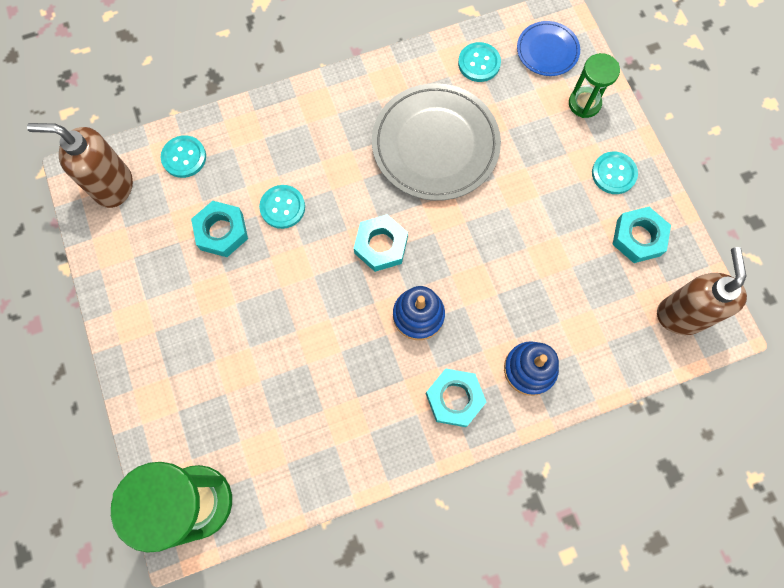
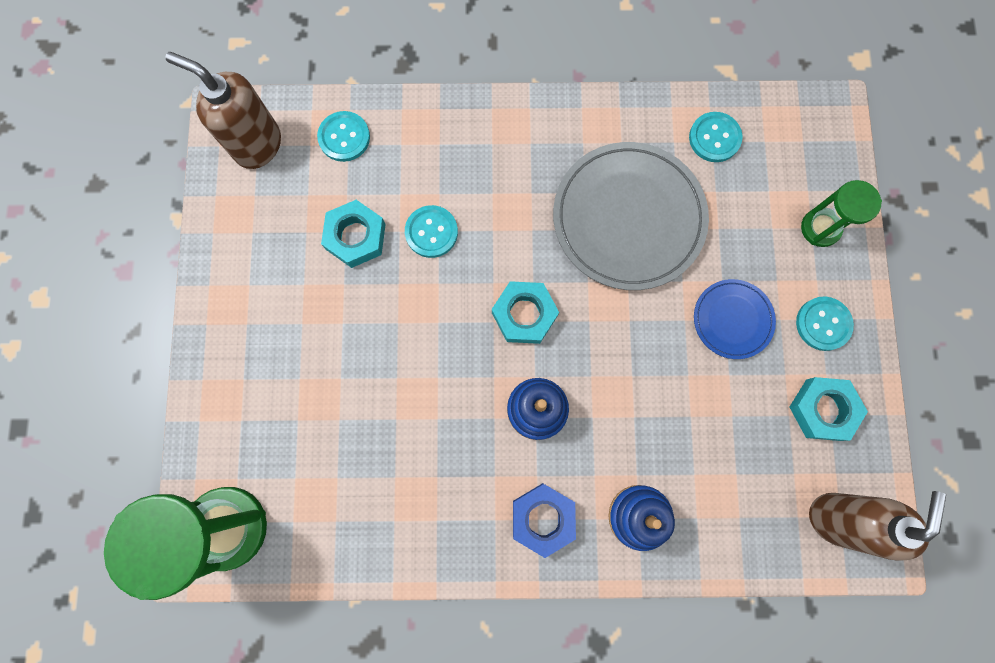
camera: 20 degrees right, 5 degrees up
turquoise nut [426,368,486,427] -> blue nut [513,483,576,558]
blue plate [517,21,580,76] -> blue plate moved to [694,279,776,359]

